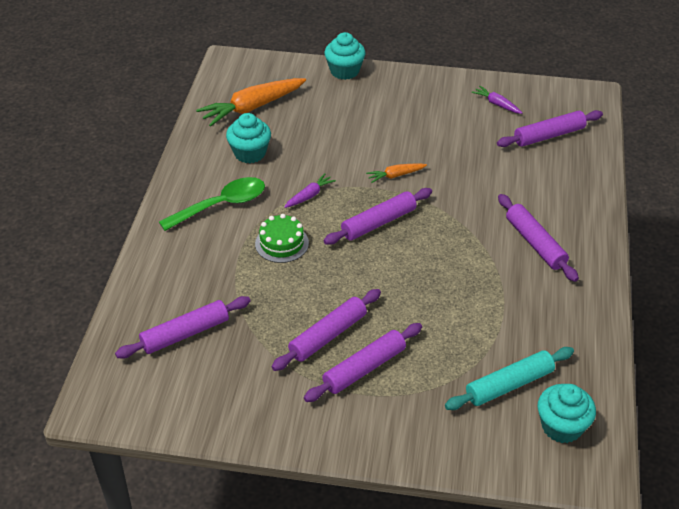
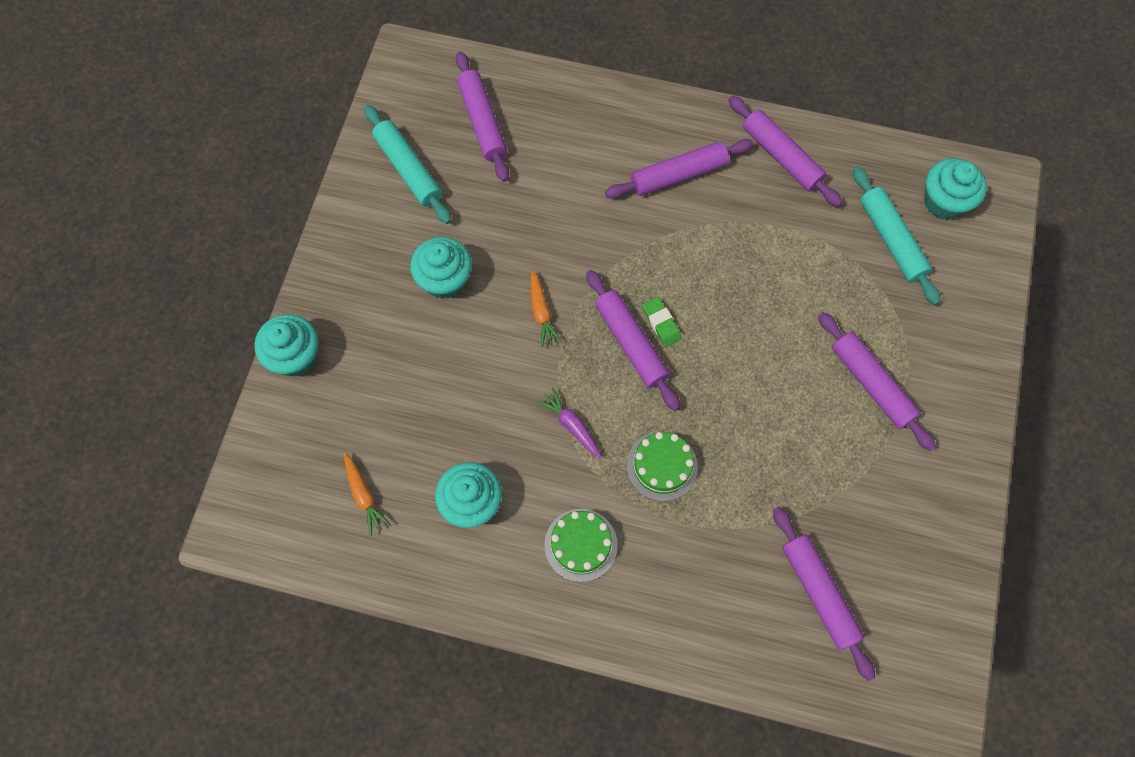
camera: 85 degrees left, 25 degrees up
green spoon [159,177,265,231] -> green cake [544,509,618,582]
orange carrot [196,78,306,127] -> orange carrot [344,453,391,536], size x0.49
purple rolling pin [272,289,381,371] -> purple rolling pin moved to [728,96,842,207]
purple carrot [471,86,522,114] -> turquoise rolling pin [364,105,452,224]
none -> turquoise cupcake [410,237,472,299]
none -> green eraser [642,297,682,347]

